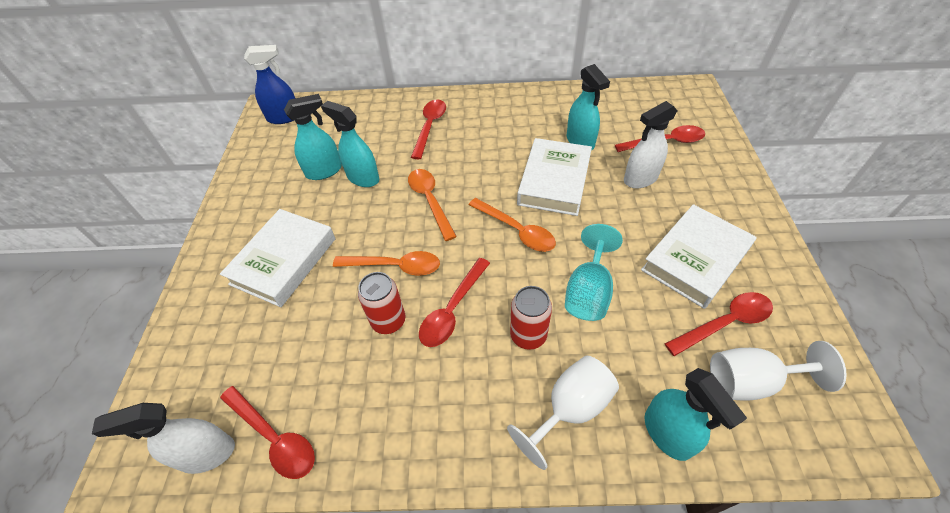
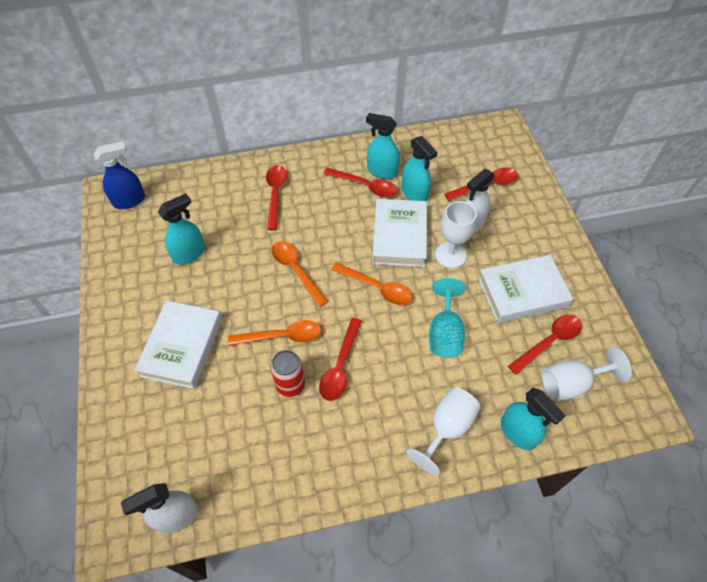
camera: 15 degrees left, 5 degrees up
red spoon [220,386,315,479] -> red spoon moved to [323,167,398,198]
turquoise spray bottle [321,101,379,187] -> turquoise spray bottle moved to [366,113,400,179]
red can [510,286,552,350] -> none
white book [641,204,757,309] -> white book turned 45 degrees clockwise [478,255,573,323]
none -> white goblet [435,201,477,268]

